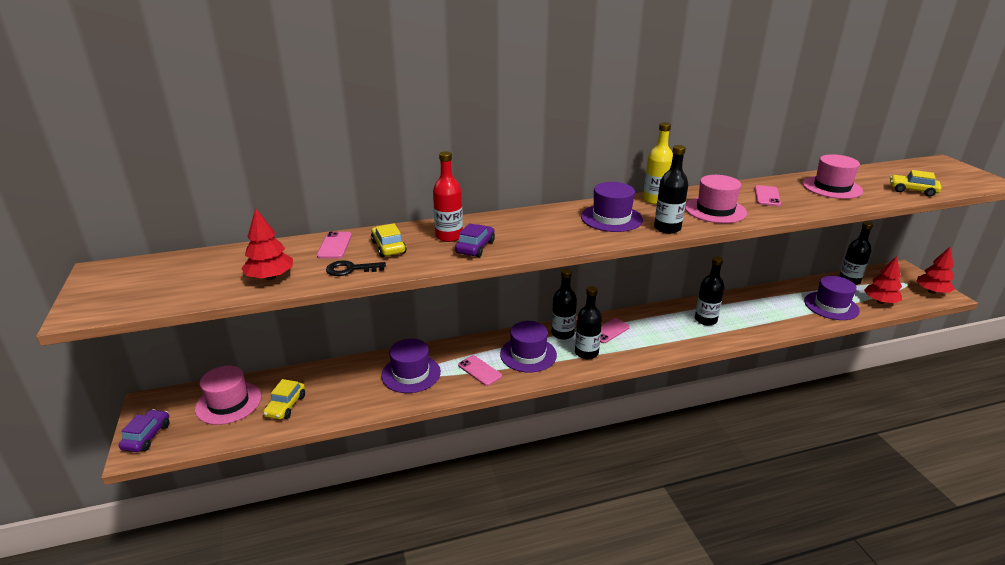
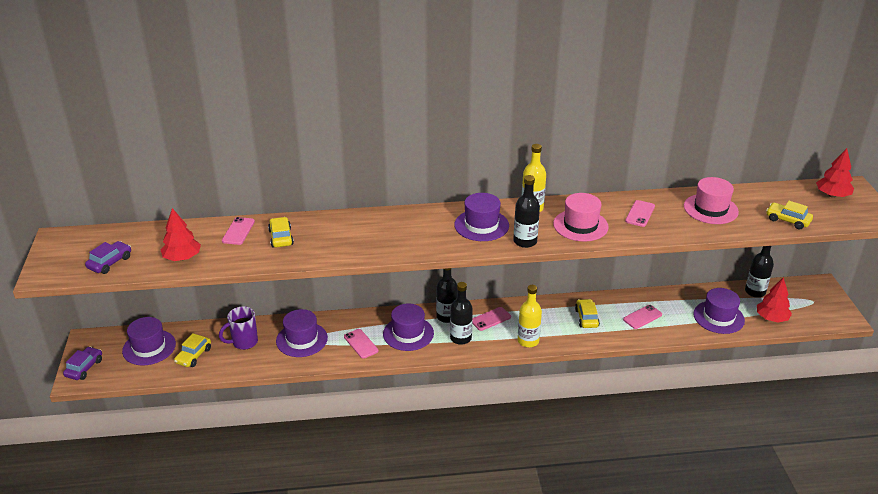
camera: 10 degrees right, 5 degrees up
pink hat [195,366,261,425] -> purple hat [122,317,176,365]
black key [326,260,386,276] -> none
red bottle [433,151,463,242] -> none
purple car [455,223,495,257] -> purple car moved to [85,241,131,274]
black bottle [695,257,725,326] -> yellow car [575,299,600,328]
red tree [916,247,955,294] -> red tree moved to [816,148,854,198]
none -> purple mug [219,306,258,350]
none -> yellow bottle [518,285,542,347]
none -> pink phone [623,305,662,329]

